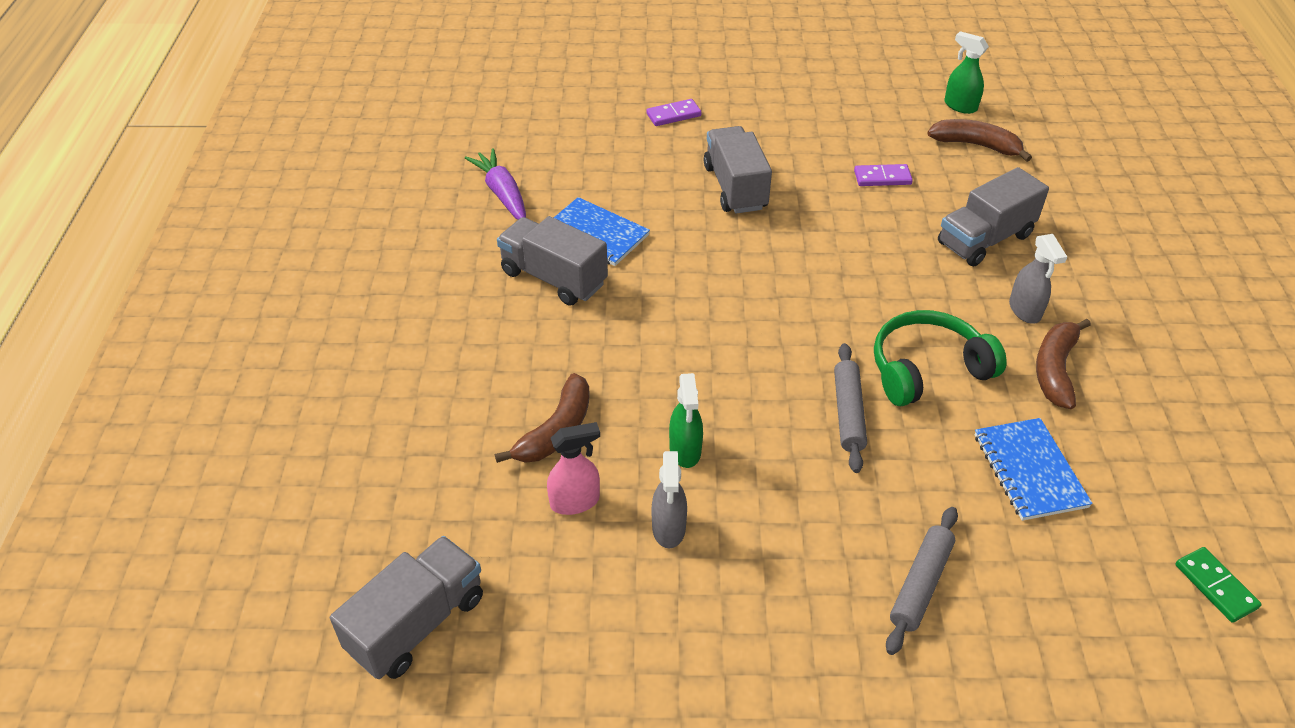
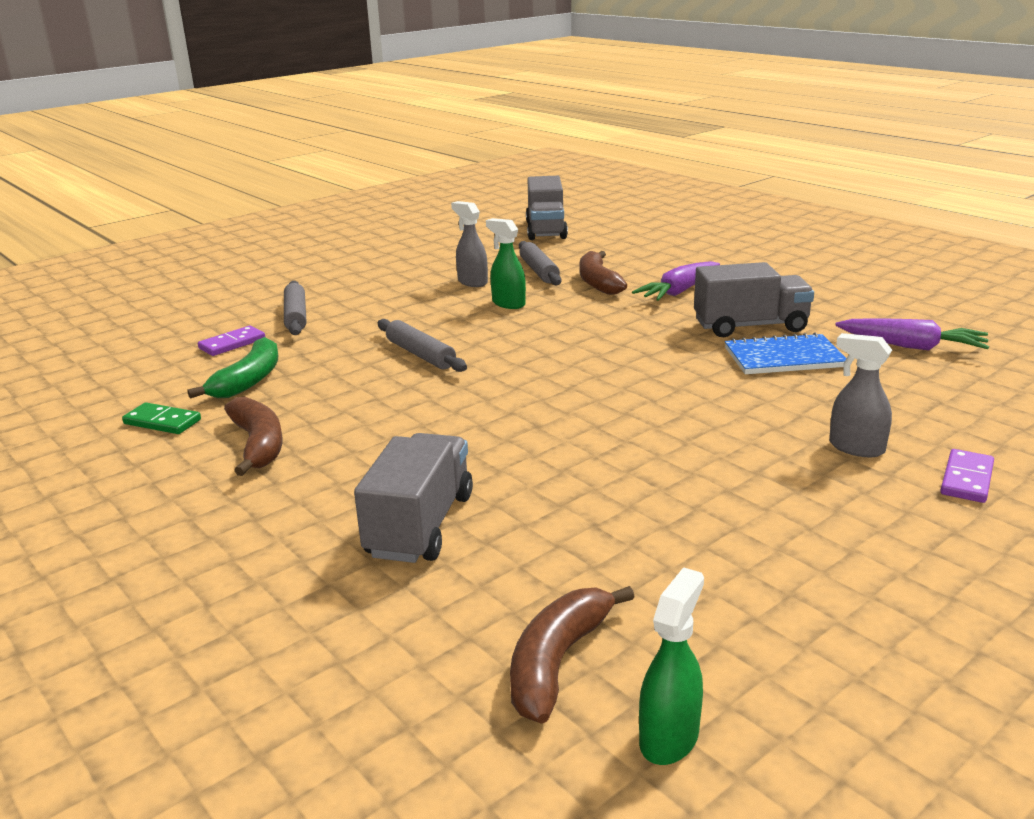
camera: 140 degrees right, 20 degrees down
pink spray bottle [547,422,600,515] -> grey rolling pin [519,241,562,286]
grey truck [704,126,772,213] -> none
purple domino [854,164,913,186] -> purple domino moved to [198,326,265,356]
green headphones [874,310,1007,406] -> none
brown banana [927,119,1032,162] -> brown banana turned 135 degrees clockwise [510,586,635,724]
green spray bottle [944,31,989,114] -> green spray bottle turned 60 degrees counterclockwise [639,567,704,765]
blue notebook [975,418,1093,521] -> green banana [187,337,278,399]
grey spray bottle [1009,234,1067,324] -> grey spray bottle moved to [829,333,892,457]
green domino [1175,547,1262,623] -> green domino moved to [122,403,201,434]
none -> purple carrot [632,261,720,301]

